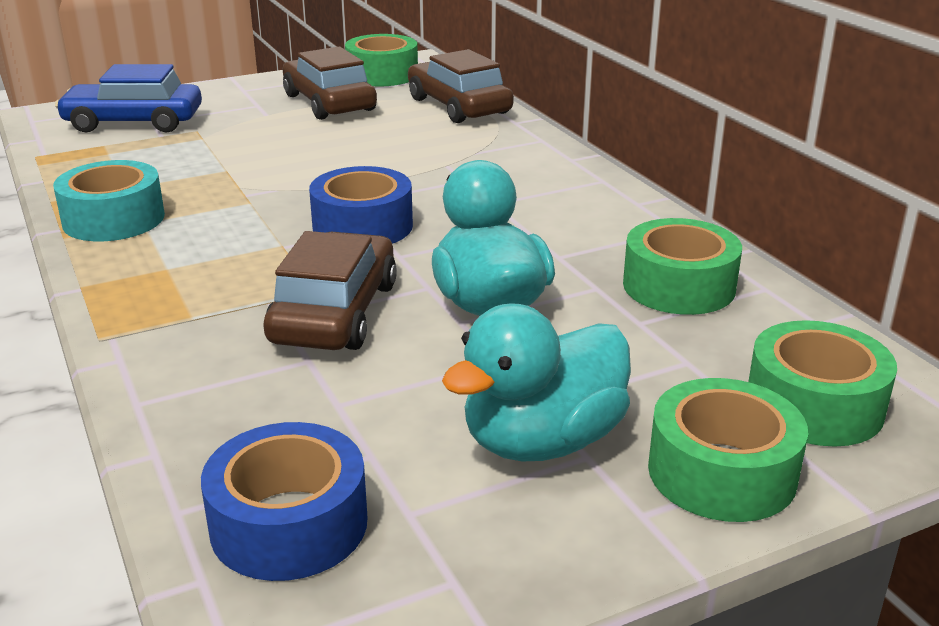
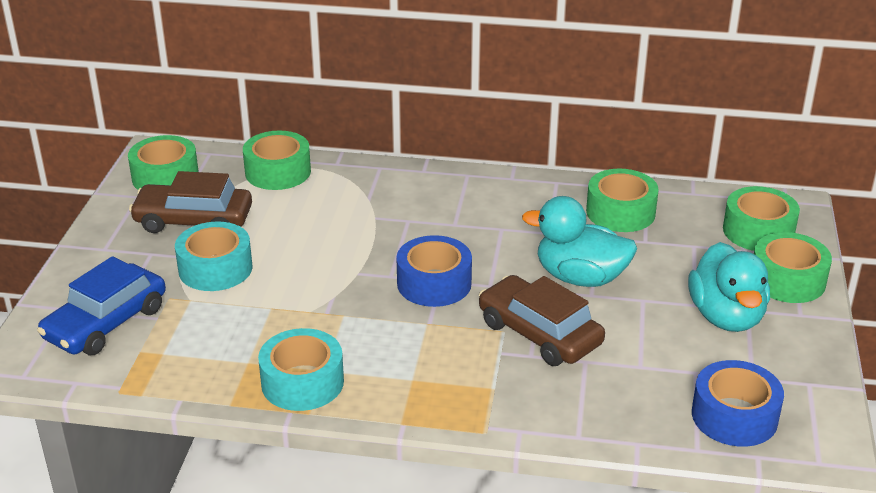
camera: 55 degrees left, 5 degrees up
brown car [408,49,514,123] -> green tape [243,131,311,190]
none -> turquoise tape [175,222,253,291]

